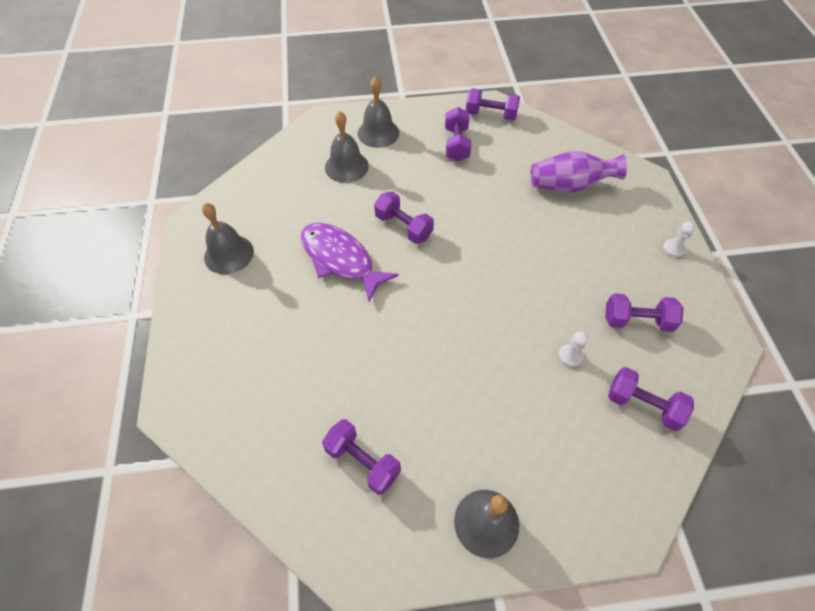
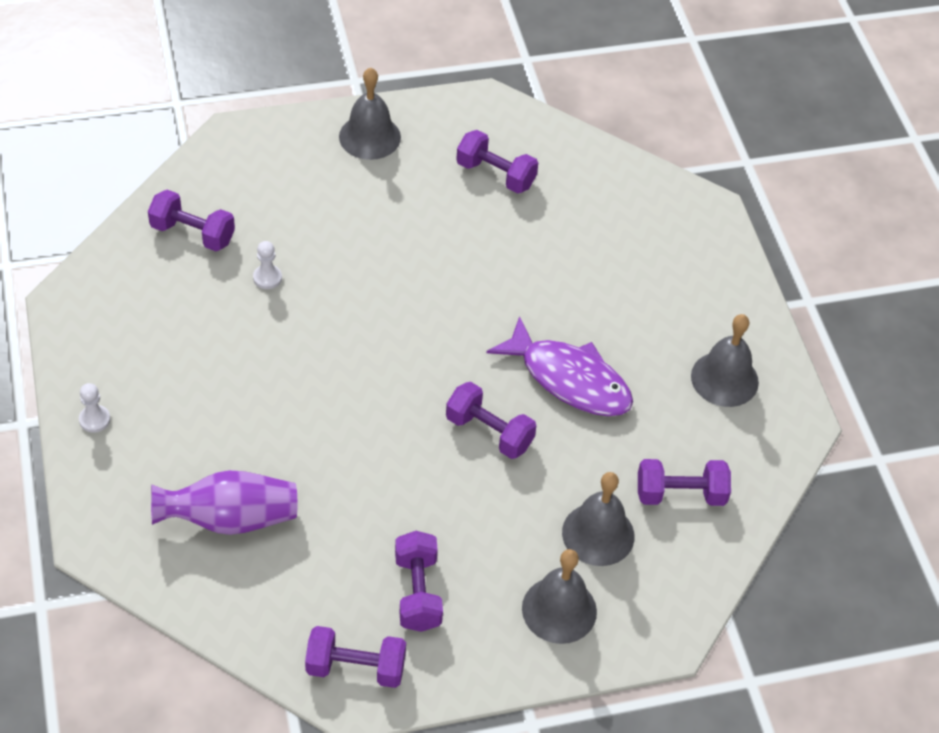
camera: 170 degrees right, 5 degrees down
purple dumbbell [605,293,683,332] -> purple dumbbell moved to [638,459,731,506]

